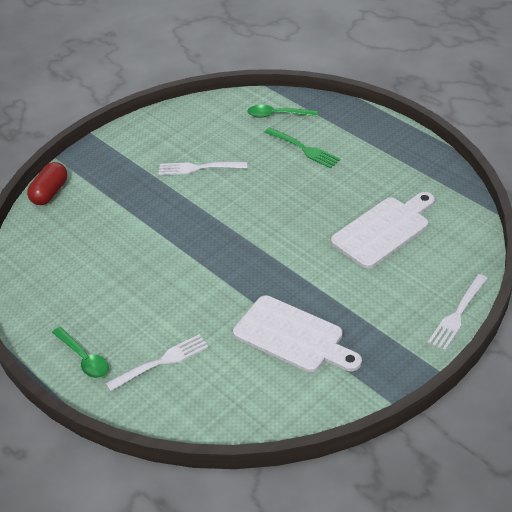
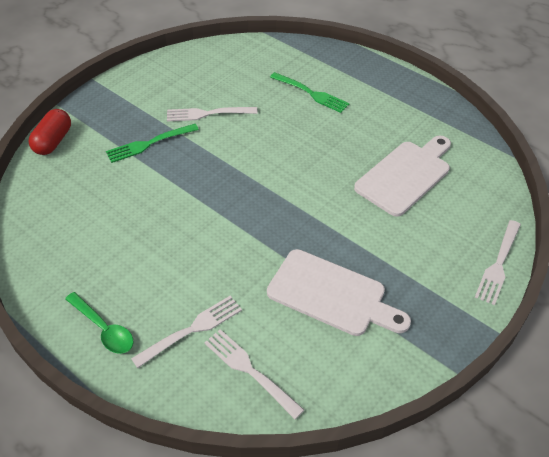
camera: 10 degrees left, 5 degrees up
green spoon [247,105,318,118] -> none
none -> green fork [106,124,199,163]
none -> white fork [204,329,304,419]

